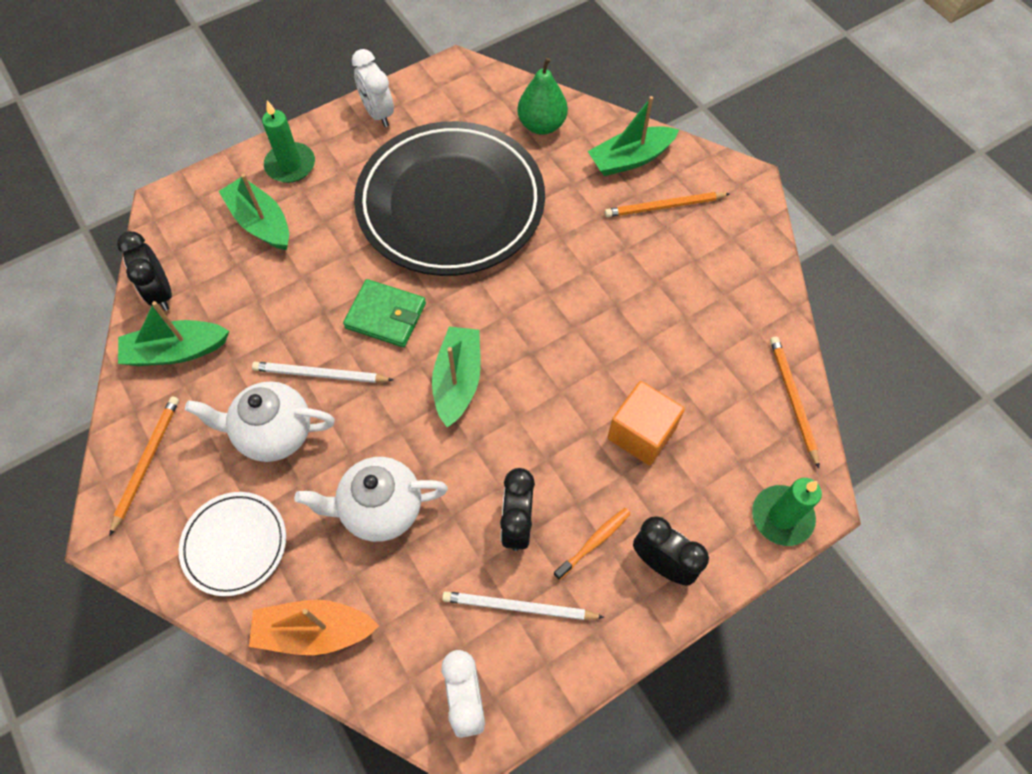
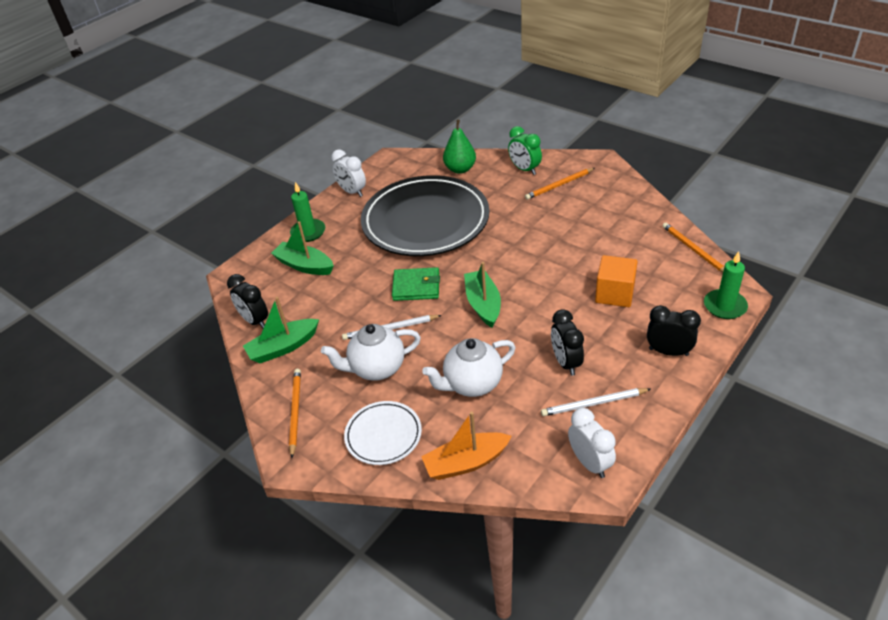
camera: 15 degrees left, 20 degrees down
orange toothbrush [554,508,631,580] -> none
green boat [588,96,679,176] -> green clock [508,126,542,175]

